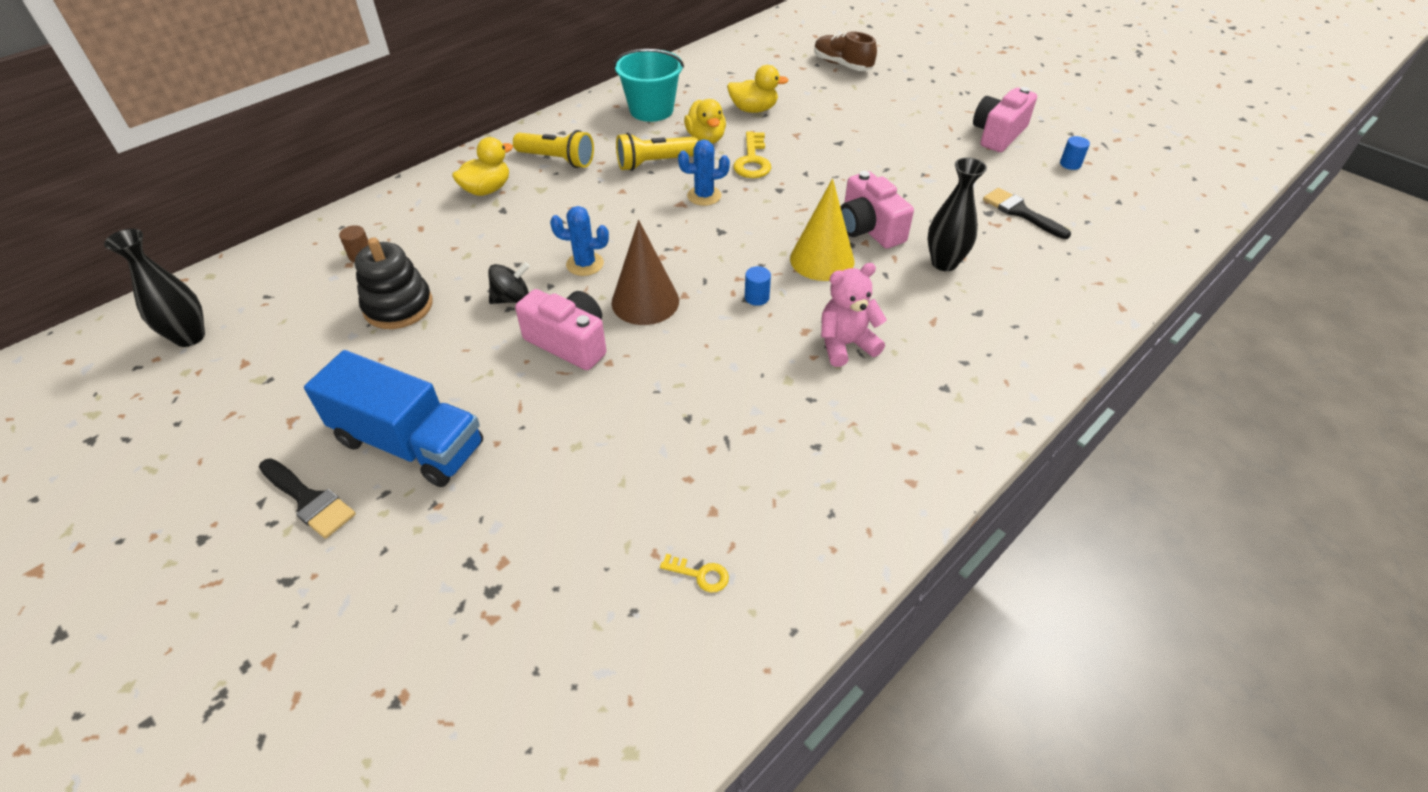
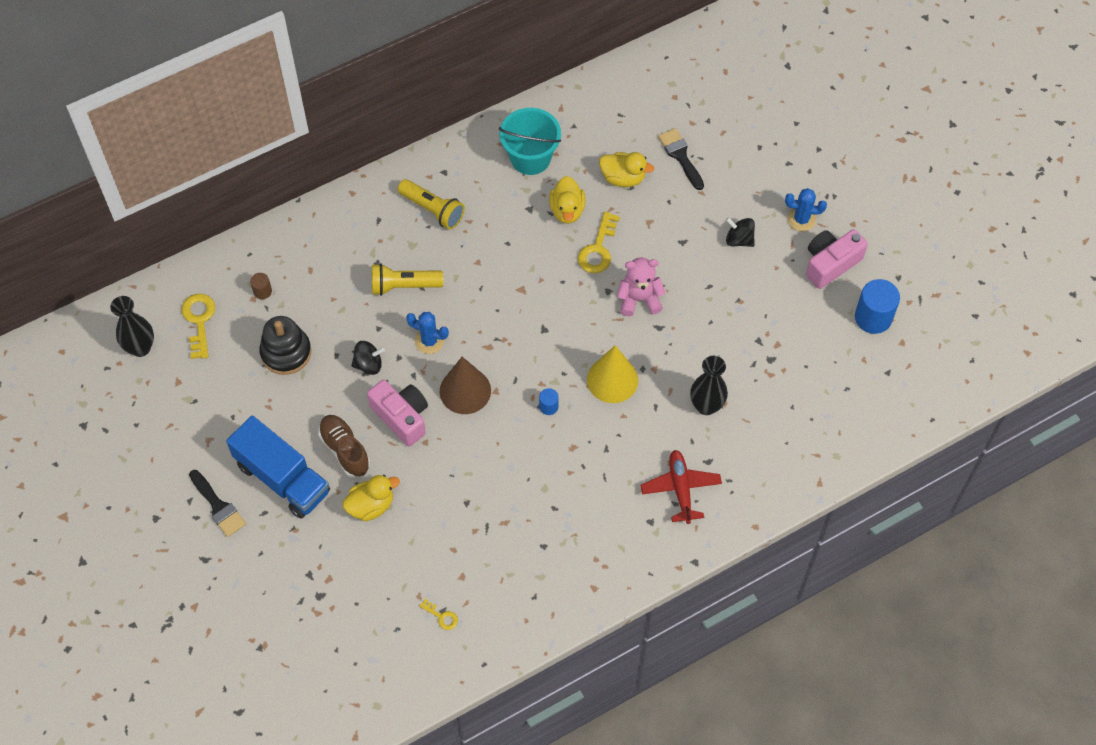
camera: 15 degrees right, 15 degrees up
yellow duck [452,137,513,196] -> yellow duck moved to [342,475,400,521]
yellow flashlight [616,133,698,171] -> yellow flashlight moved to [372,263,443,296]
blue cactus [678,139,730,206] -> blue cactus moved to [785,188,827,231]
brown shoe [814,31,877,71] -> brown shoe moved to [318,415,370,478]
pink teddy bear [821,263,887,367] -> pink teddy bear moved to [617,257,666,316]
pink camera [841,171,914,249] -> none
black brush [983,188,1071,239] -> black brush moved to [658,128,704,190]
blue cylinder [1060,136,1090,170] -> blue cylinder [855,279,900,334], size x2.02
none -> yellow key [181,294,215,359]
none -> red plane [640,450,722,524]
none -> black spinning top [726,217,755,247]

